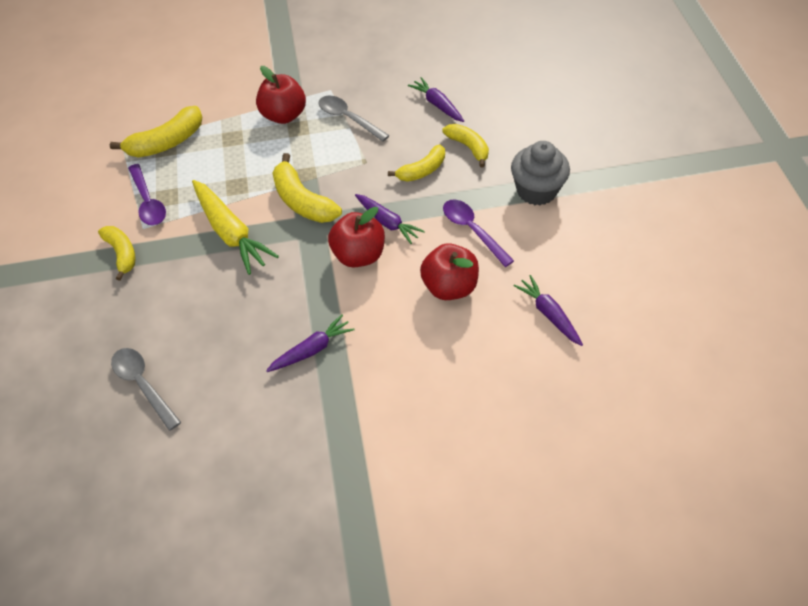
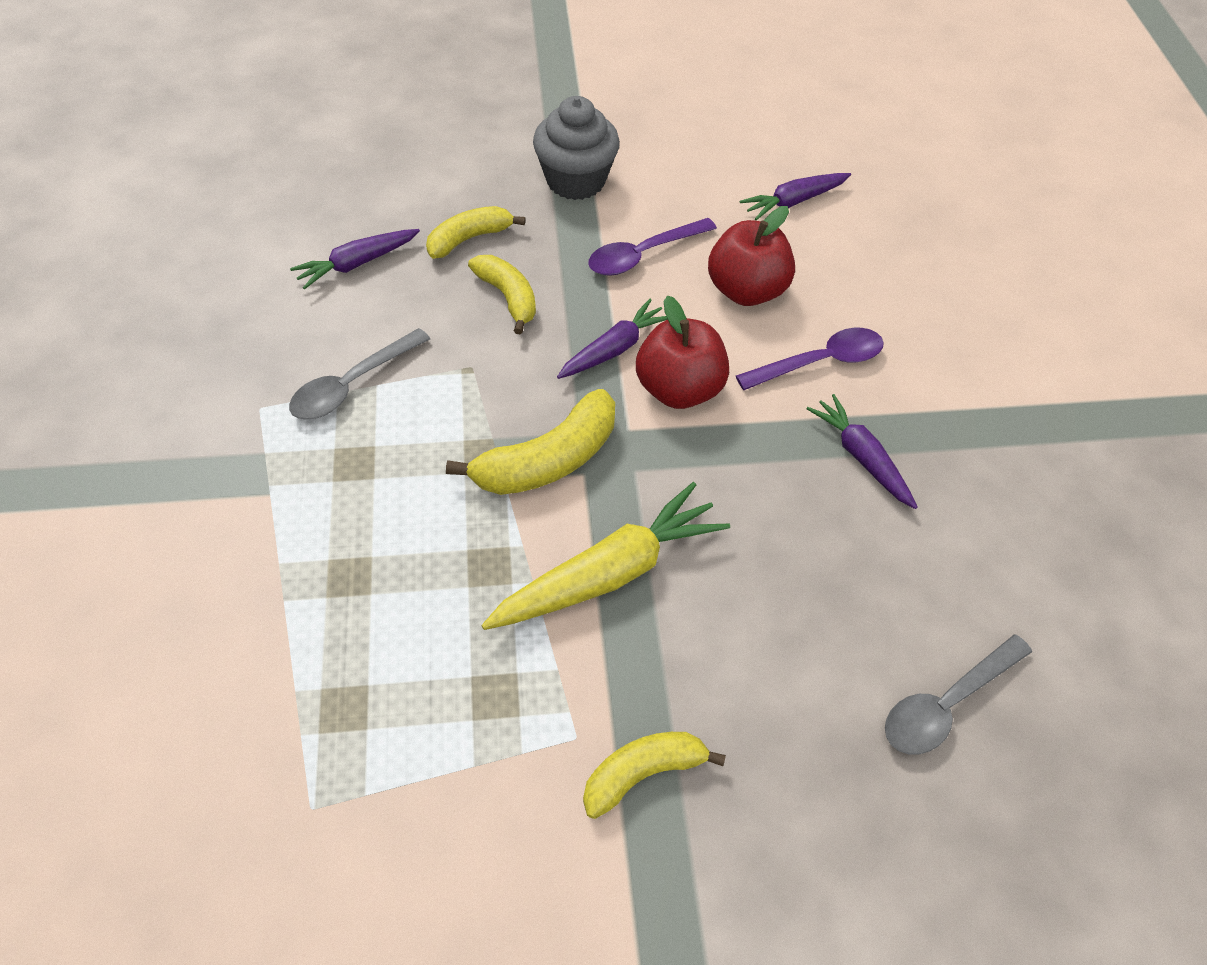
camera: 90 degrees left, 0 degrees up
yellow banana [110,106,202,157] -> none
purple spoon [128,164,166,225] -> purple spoon moved to [736,328,884,390]
red apple [256,66,306,124] -> none

